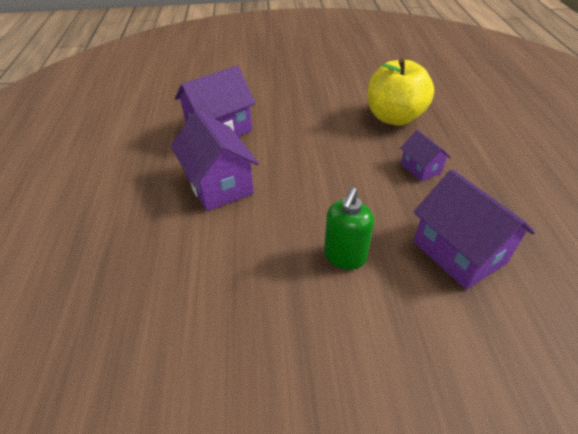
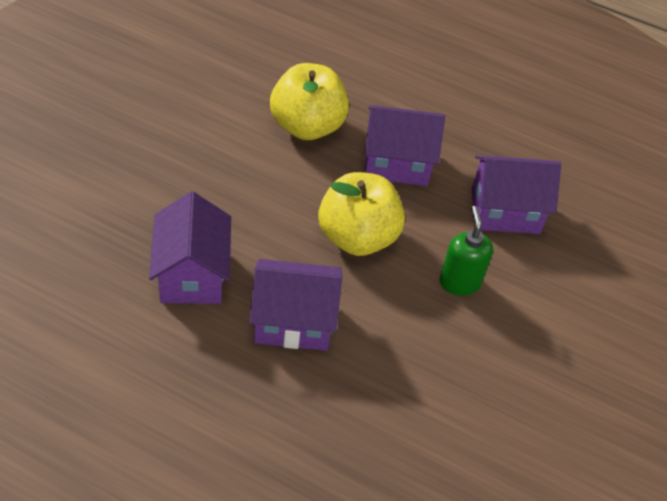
camera: 65 degrees left, 5 degrees up
green soap dispenser [324,187,374,270] -> green soap dispenser turned 150 degrees counterclockwise [440,206,493,296]
purple house [400,130,451,182] -> purple house [365,105,445,186], size x1.84
none -> yellow apple [318,172,405,256]

